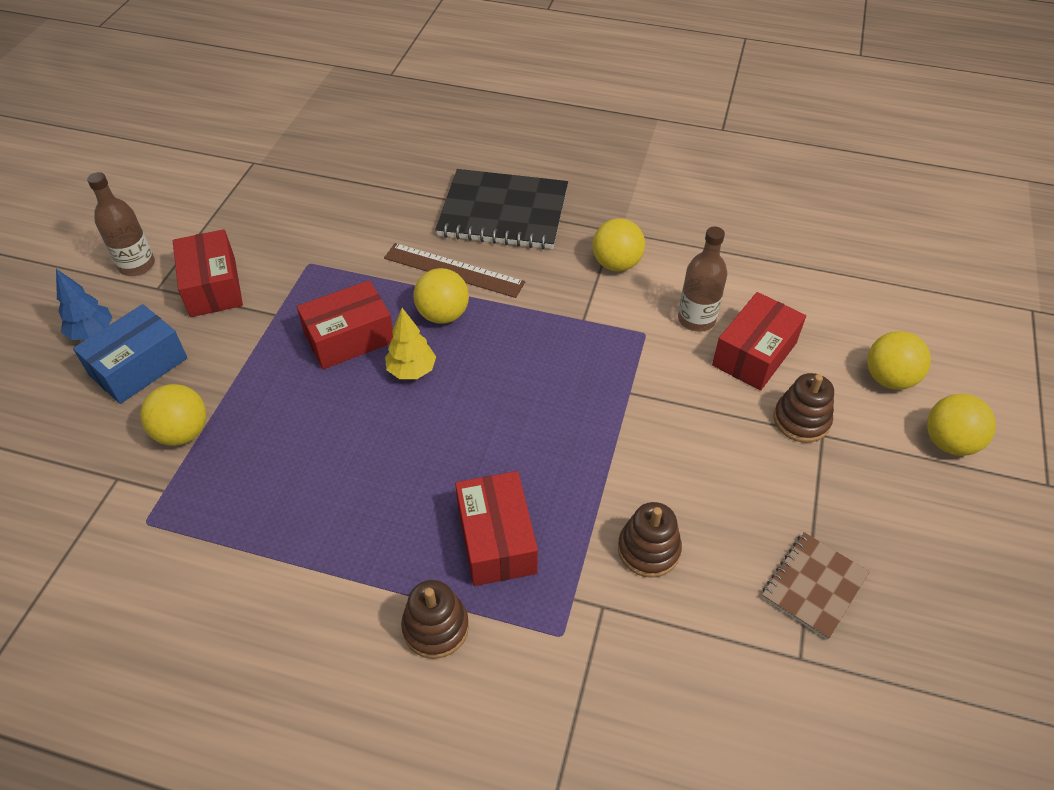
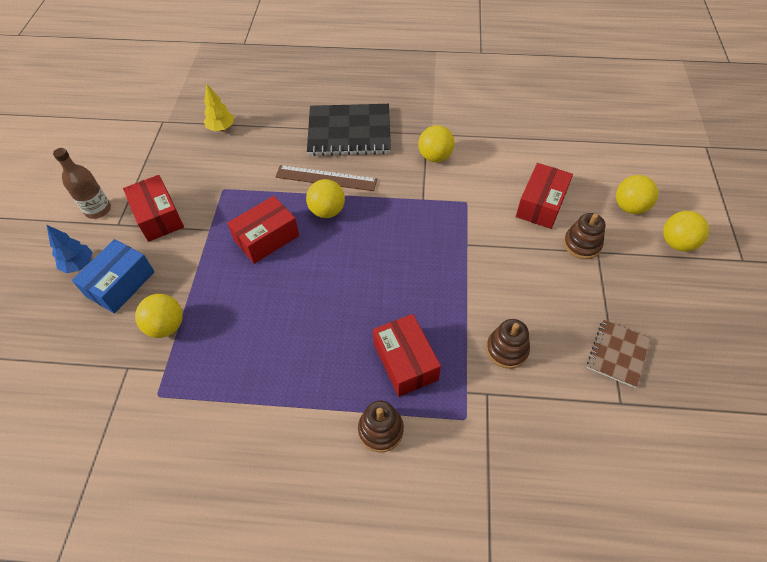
camera: 10 degrees left, 5 degrees up
yellow tree [385,308,436,379] -> yellow tree moved to [204,84,234,131]
brown bottle [678,227,727,332] -> none

